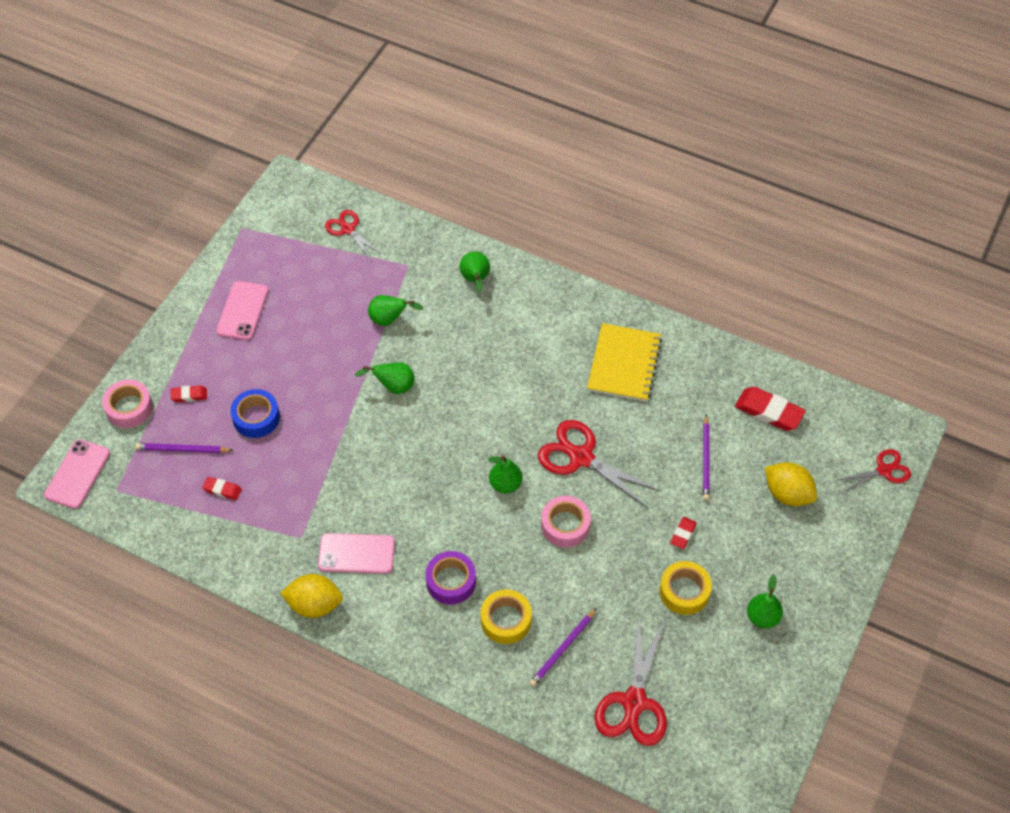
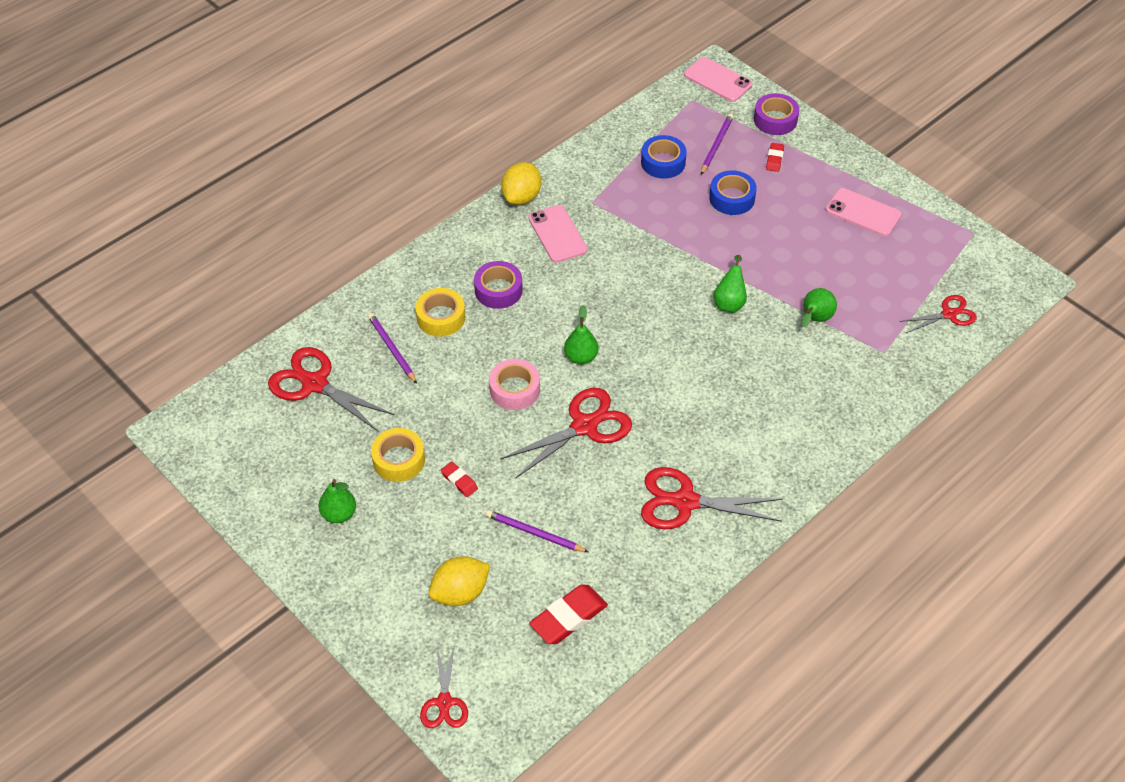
camera: 110 degrees right, 5 degrees down
pink tape [102,380,153,428] -> purple tape [754,93,799,135]
red eraser [202,477,242,500] -> blue tape [641,135,687,179]
pink phone [318,533,395,574] -> pink phone turned 45 degrees counterclockwise [528,205,588,263]
green pear [459,252,490,292] -> none
yellow notebook [587,323,662,402] -> red scissors [641,467,783,529]

